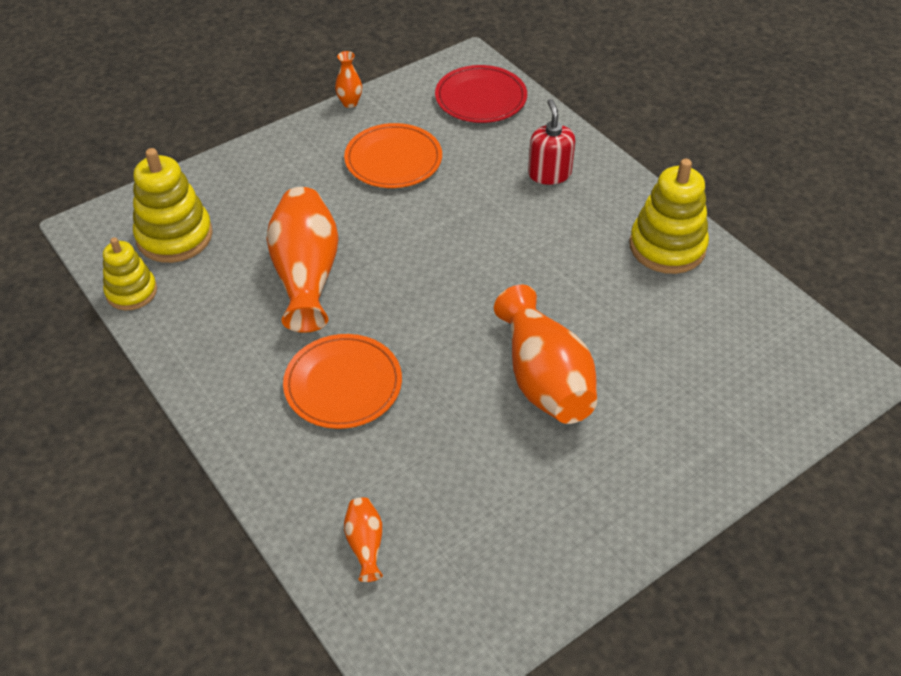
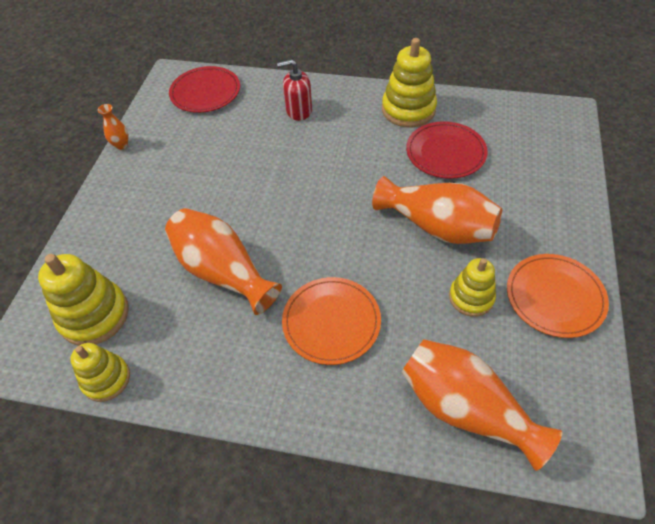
camera: 40 degrees left, 5 degrees up
orange plate [344,123,442,188] -> orange plate moved to [507,254,609,338]
orange vase [344,497,383,582] -> orange vase [402,339,562,471], size x2.25
red soap dispenser [528,99,575,185] -> red soap dispenser turned 45 degrees counterclockwise [277,59,312,121]
none -> red plate [406,121,488,179]
none -> yellow stacking toy [449,258,496,317]

